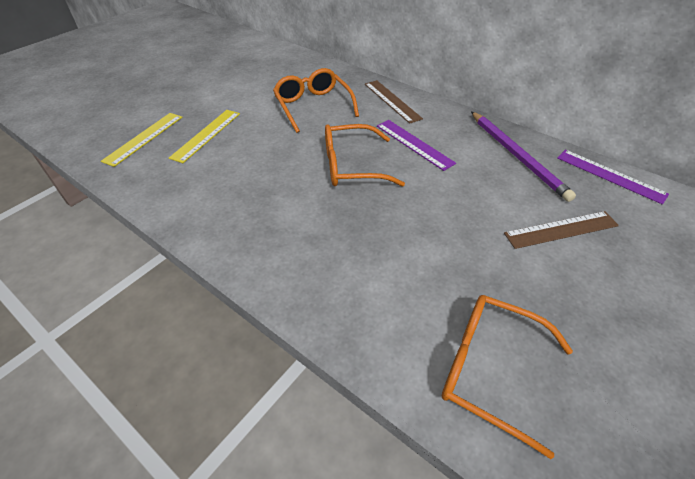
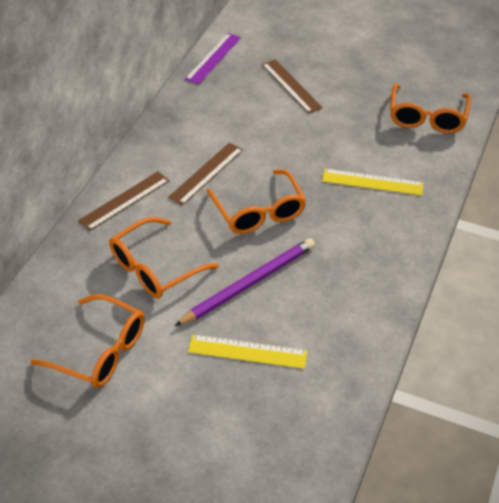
camera: 105 degrees left, 0 degrees up
yellow ruler [101,113,182,167] -> yellow ruler moved to [322,169,424,196]
purple ruler [377,120,456,171] -> brown ruler [168,143,243,205]
purple pencil [471,111,576,202] -> purple pencil moved to [175,238,315,326]
none -> orange glasses [30,294,145,388]

